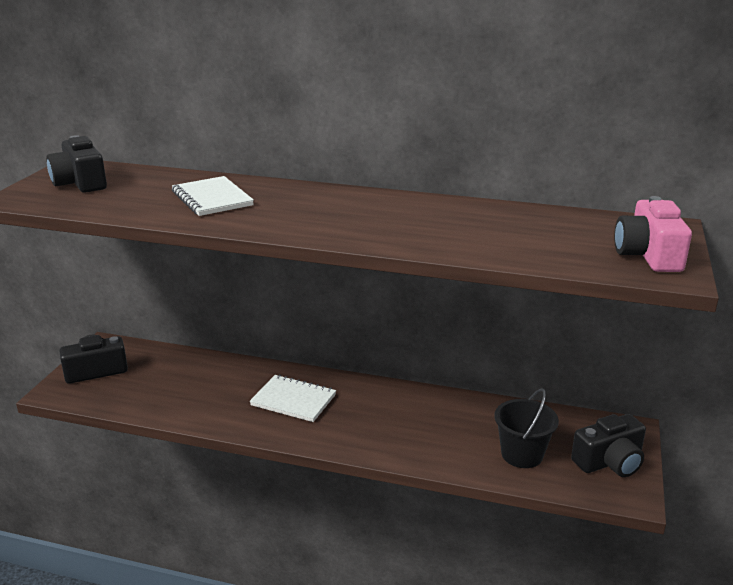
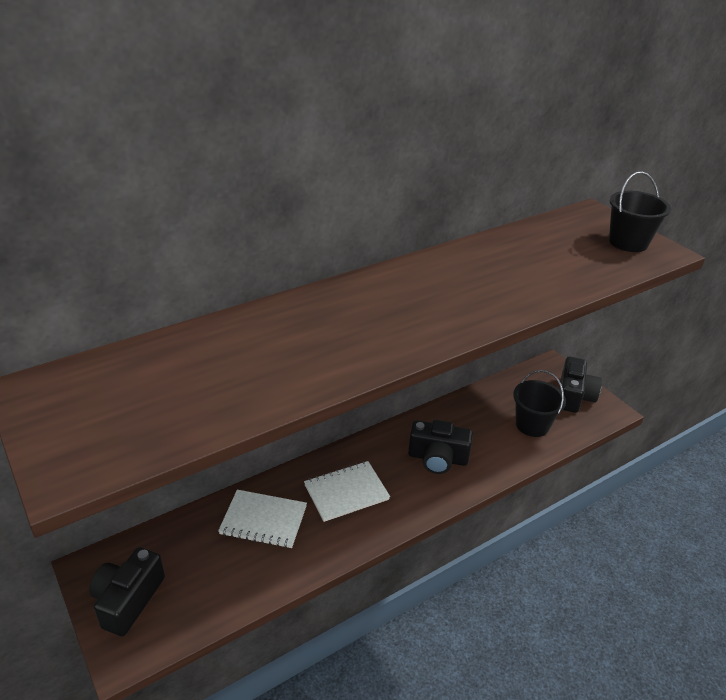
camera: 50 degrees left, 10 degrees up
black camera [46,135,107,193] -> black camera moved to [408,420,473,474]
white notebook [172,176,254,216] -> white notebook moved to [218,490,307,548]
pink camera [614,196,692,272] -> black bucket [609,172,671,252]

